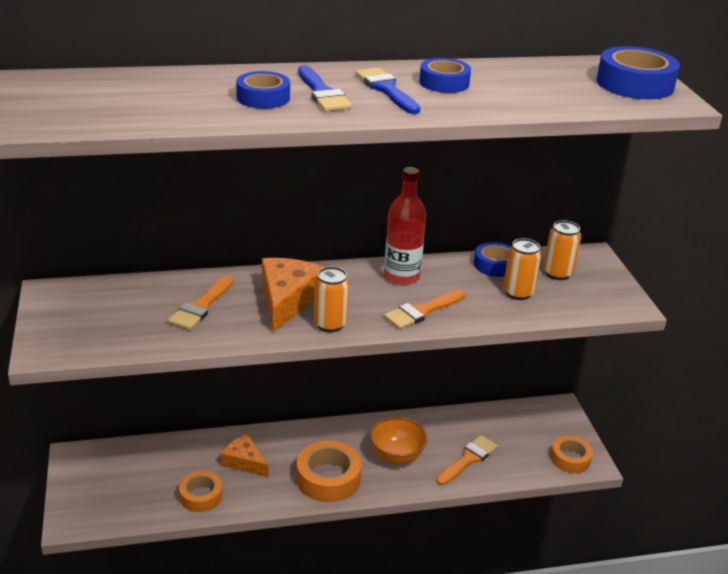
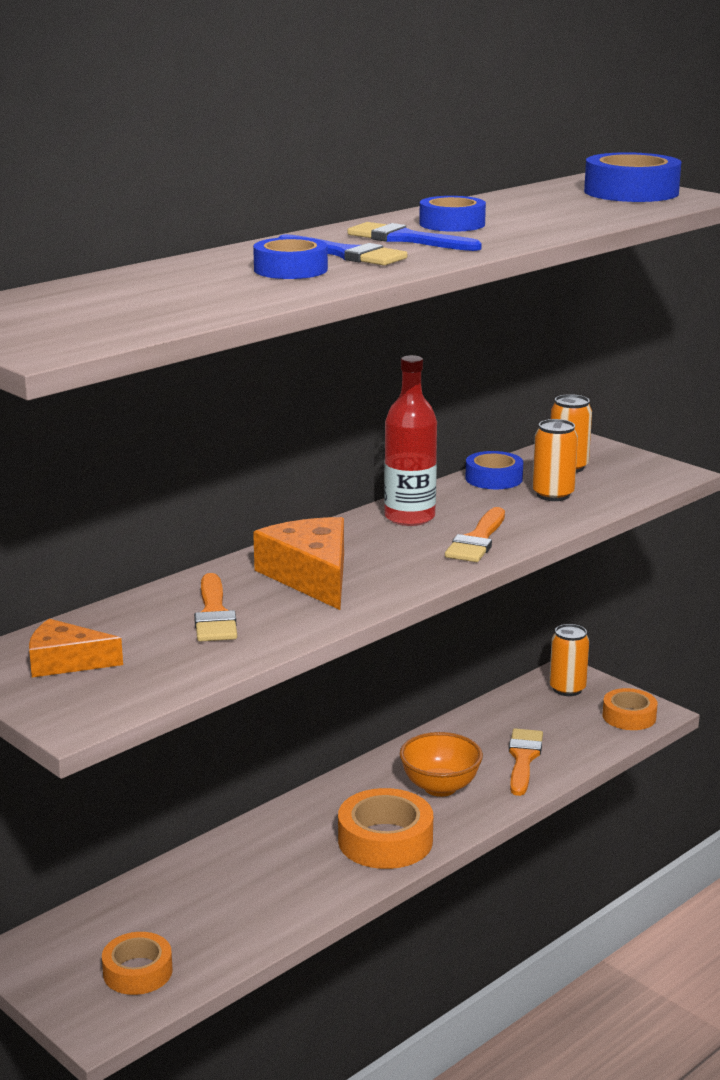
camera: 30 degrees left, 10 degrees down
orange tape [179,471,223,512] -> orange tape moved to [102,932,173,995]
orange cheese [221,434,269,477] -> orange cheese moved to [29,619,123,677]
orange can [314,267,349,332] -> orange can moved to [549,624,589,696]

